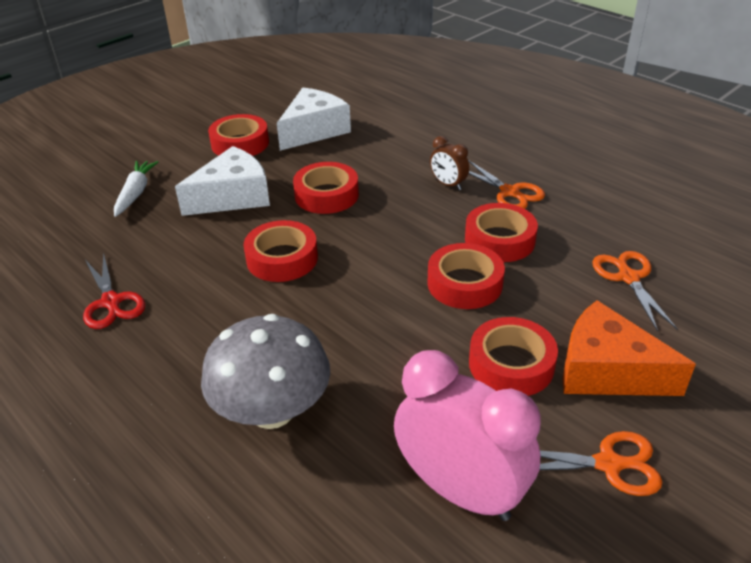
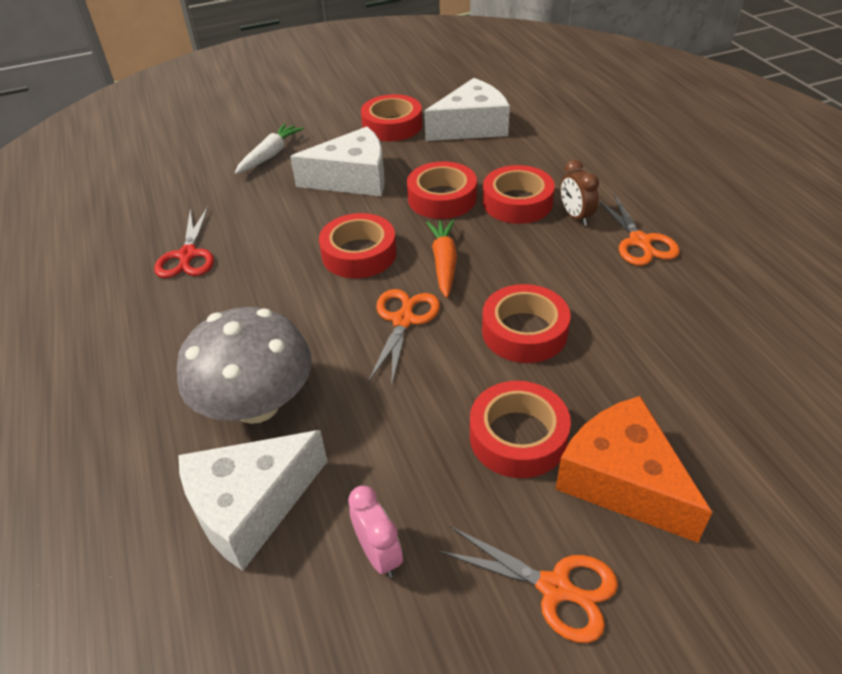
camera: 25 degrees right, 5 degrees up
pink clock [394,350,541,521] -> pink clock [348,486,403,578], size x0.47
red tape [465,203,538,262] -> red tape moved to [483,165,555,224]
orange scissors [593,251,677,332] -> orange scissors moved to [368,289,440,387]
none -> white cheese [178,430,328,571]
none -> orange carrot [426,220,457,298]

